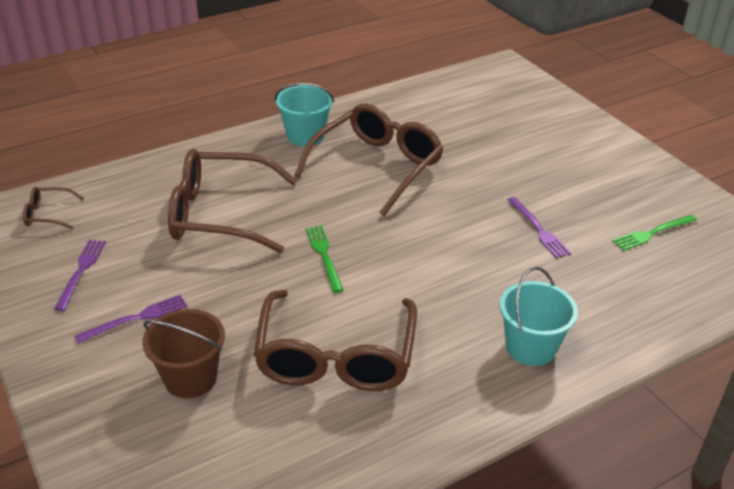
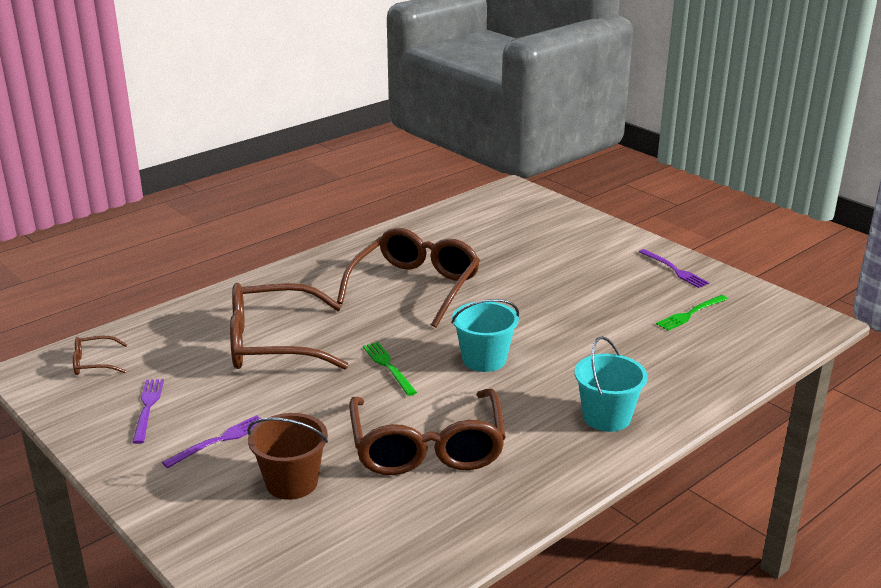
camera: 10 degrees left, 10 degrees down
turquoise bucket [275,83,334,146] -> turquoise bucket moved to [451,299,519,372]
purple fork [508,197,571,258] -> purple fork moved to [639,249,709,288]

